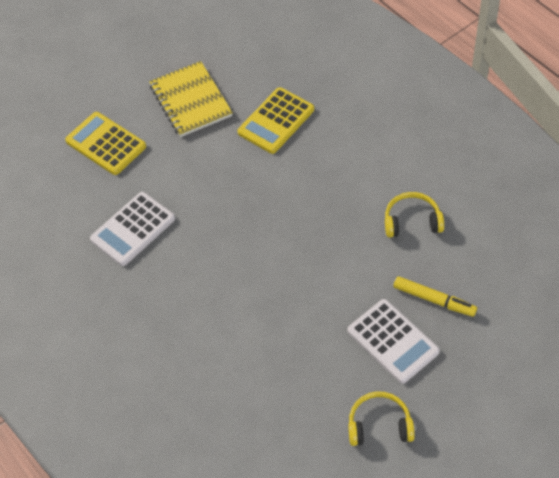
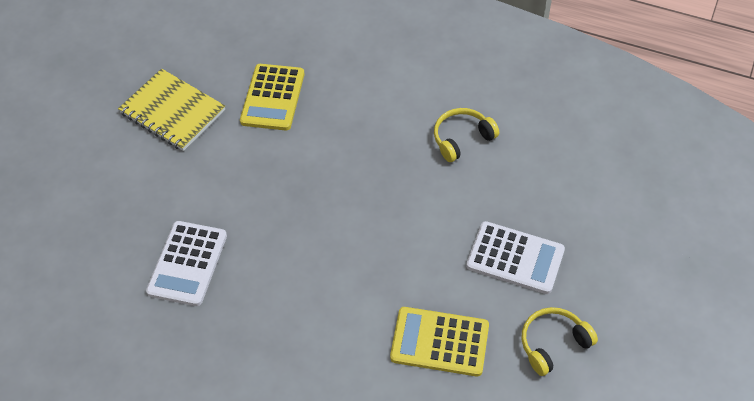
camera: 30 degrees left, 0 degrees up
yellow calculator [65,112,146,175] -> yellow calculator moved to [390,307,489,377]
yellow marker [393,276,477,317] -> none

